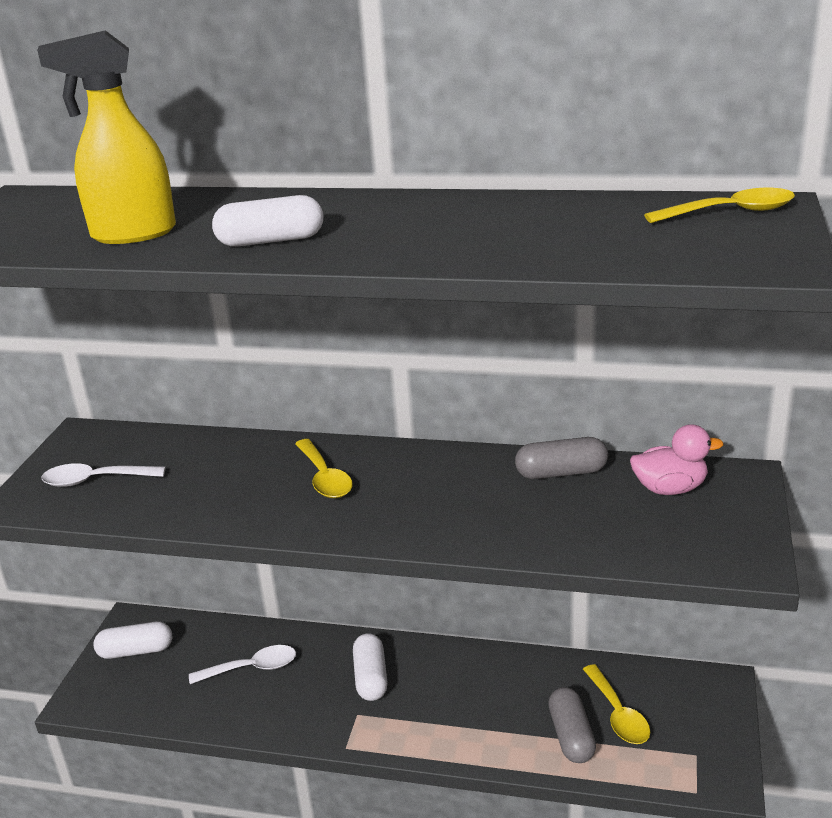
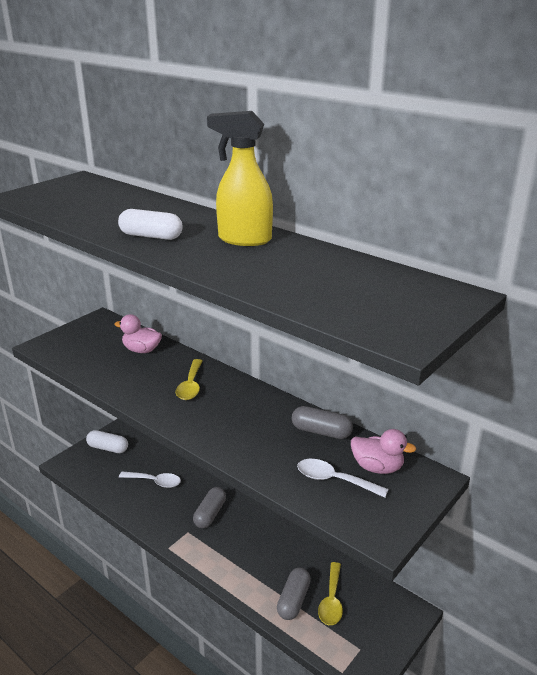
camera: 25 degrees right, 0 degrees up
yellow spray bottle [37,30,176,244] -> yellow spray bottle moved to [207,111,273,246]
white spoon [41,463,166,487] -> white spoon moved to [297,459,389,498]
white capsule [353,633,388,701] -> grey capsule [193,487,226,528]
yellow spoon [644,188,795,223] -> none
none -> pink duck [114,314,162,353]

